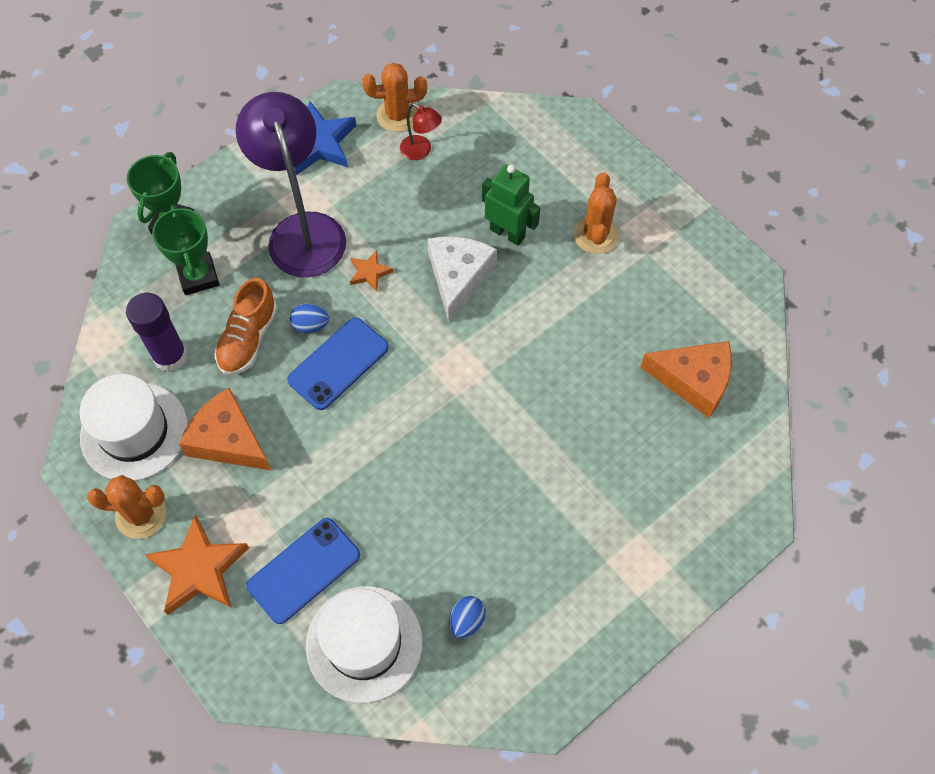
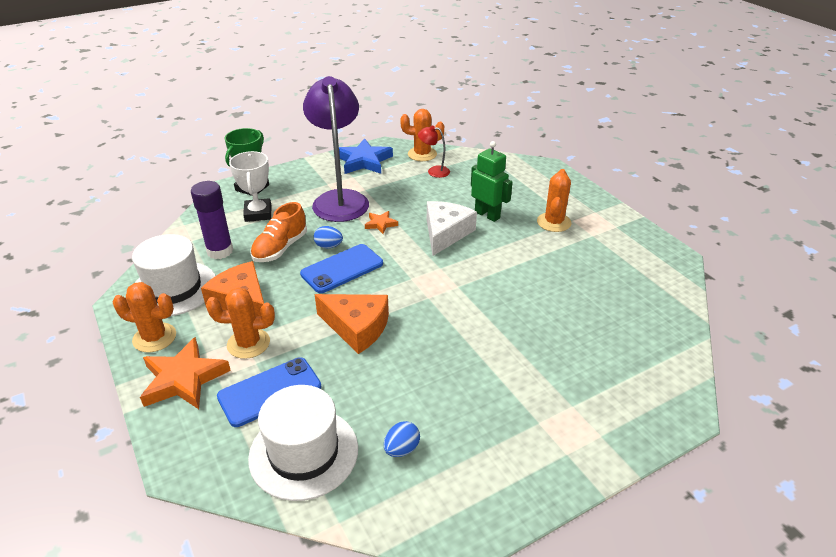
camera: 10 degrees right, 25 degrees down
green trophy [152,205,219,295] -> white trophy [229,151,271,222]
red lamp [400,103,442,160] -> red lamp turned 150 degrees clockwise [418,126,450,178]
orange cheese [640,341,732,418] -> orange cheese moved to [315,294,389,354]
none -> orange cactus [206,287,275,359]

